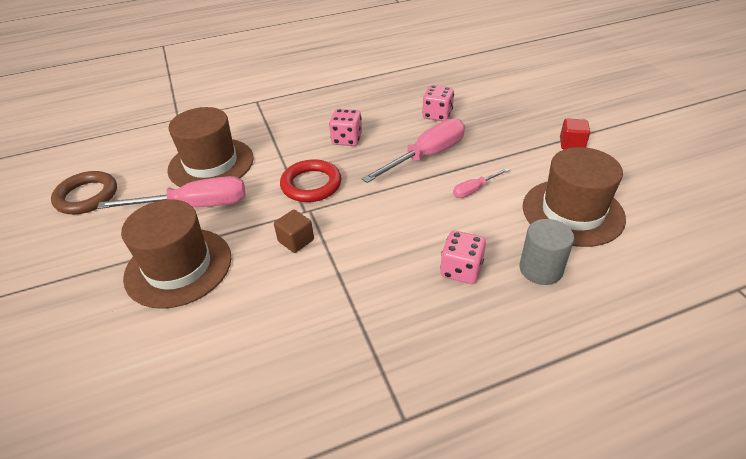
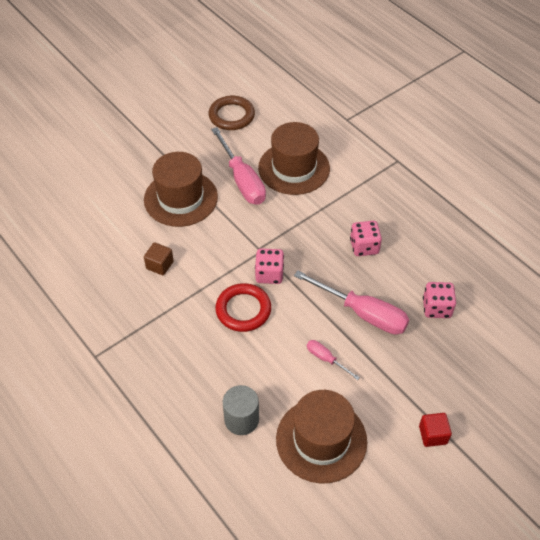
camera: 70 degrees right, 10 degrees up
brown cube [274,210,314,253] -> brown cube moved to [144,242,174,275]
red ring [280,159,341,202] -> red ring moved to [215,283,271,332]
pink dice [440,231,486,284] -> pink dice moved to [255,248,284,284]

